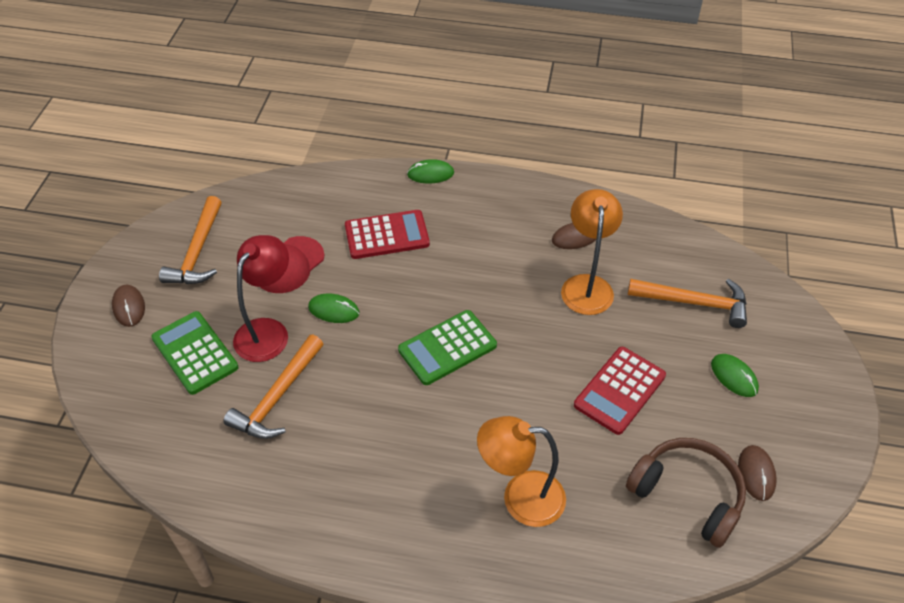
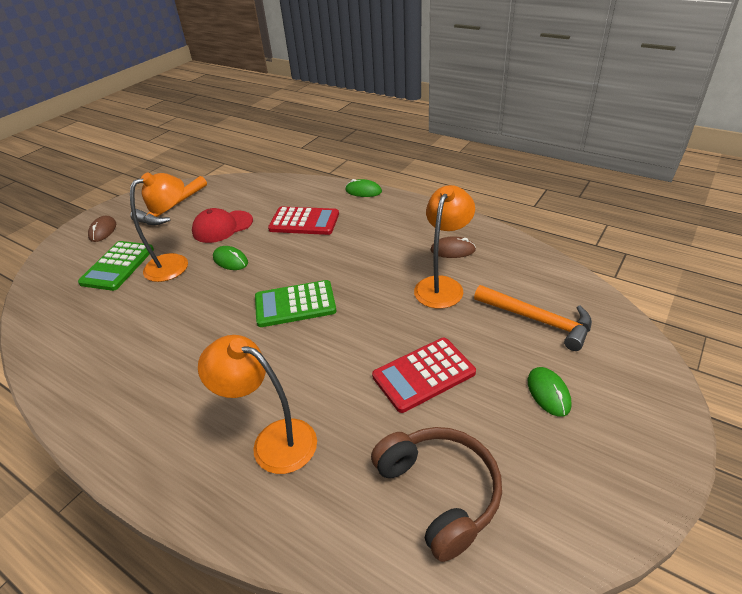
camera: 25 degrees right, 10 degrees down
green calculator [151,311,238,395] -> green calculator turned 150 degrees counterclockwise [78,241,154,291]
orange hammer [224,335,323,439] -> none
red lamp [233,235,289,362] -> orange lamp [130,172,188,282]
brown mouse [738,445,777,501] -> none

